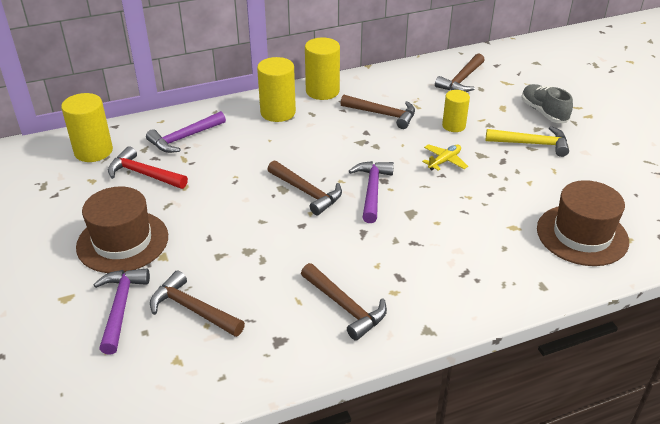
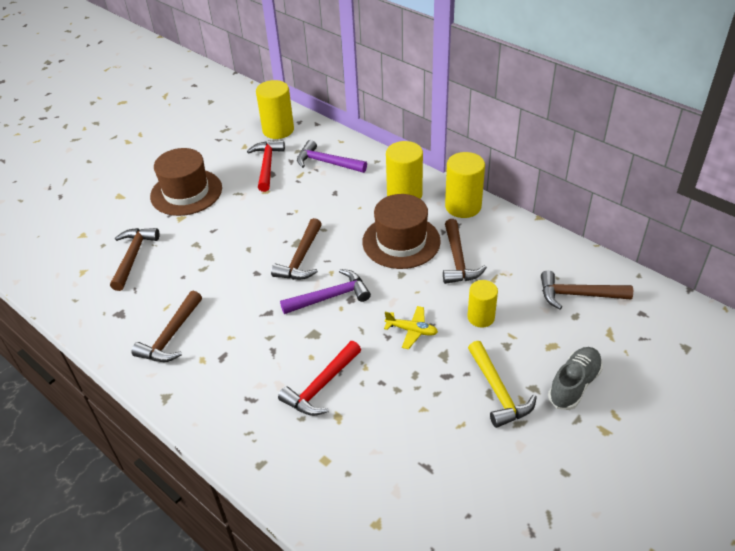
camera: 65 degrees right, 5 degrees up
purple hammer [94,269,150,354] -> none
brown hat [537,180,629,266] -> brown hat moved to [362,194,441,269]
none -> red hammer [278,341,361,416]

